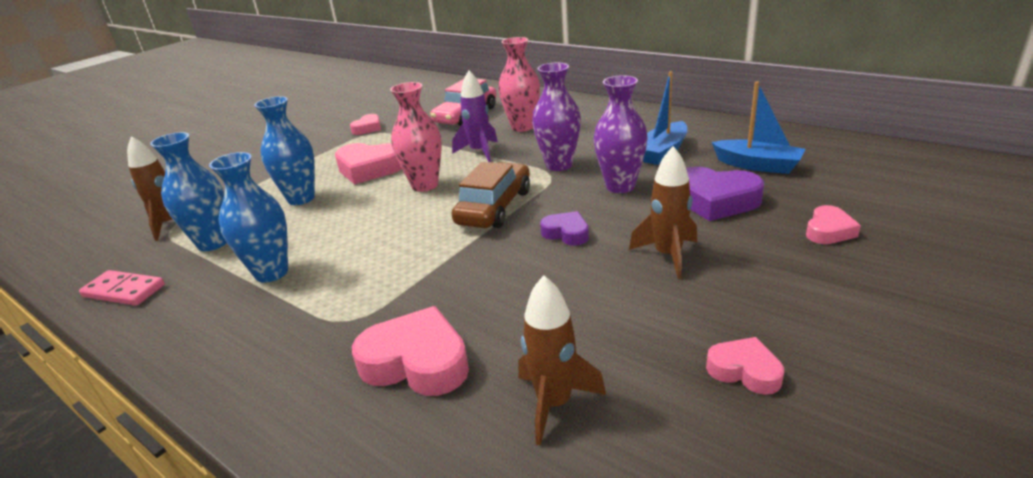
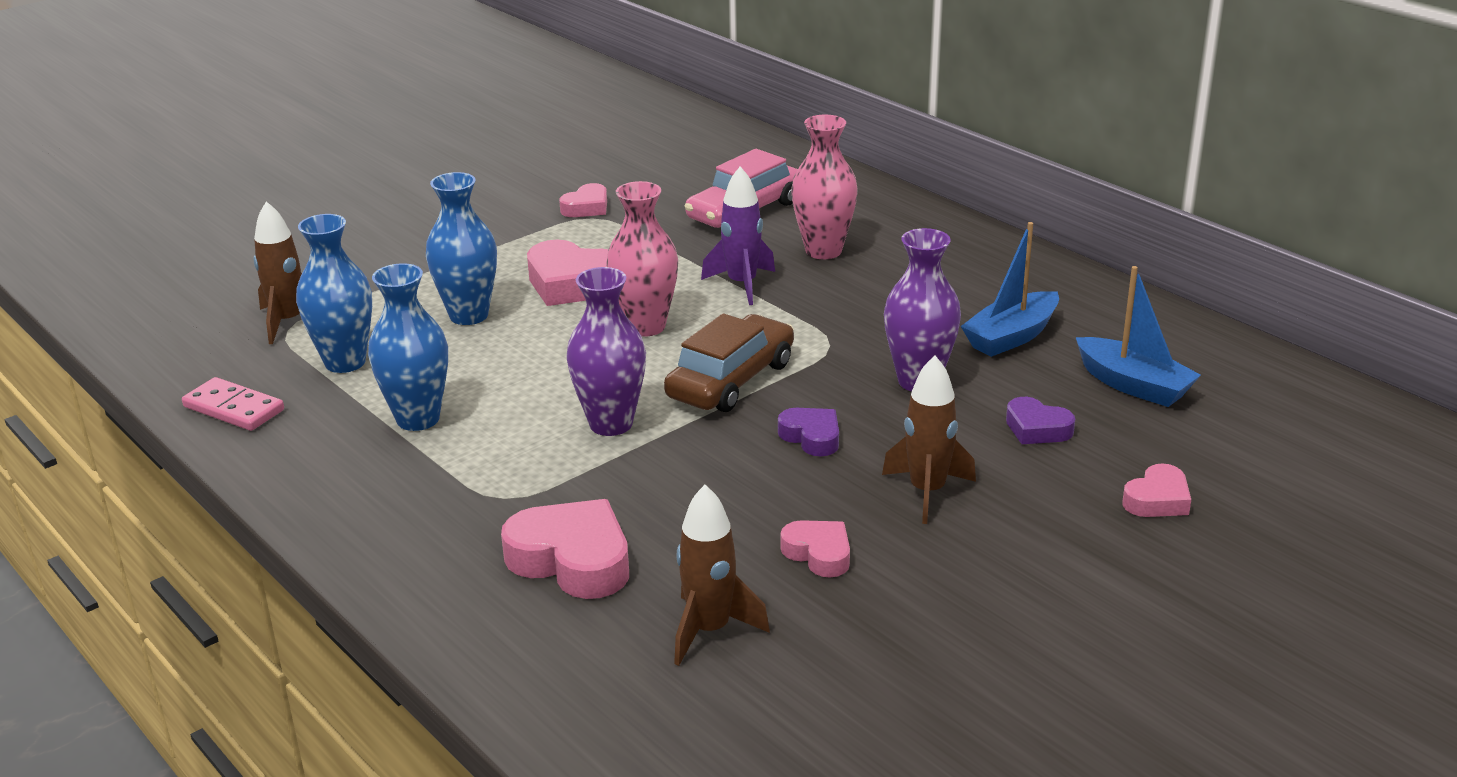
camera: 10 degrees right, 0 degrees up
purple vase [532,63,581,171] -> purple vase moved to [566,267,646,436]
purple heart [686,167,764,221] -> purple heart [1006,397,1075,444], size x0.57
pink heart [706,337,784,395] -> pink heart moved to [781,520,850,578]

